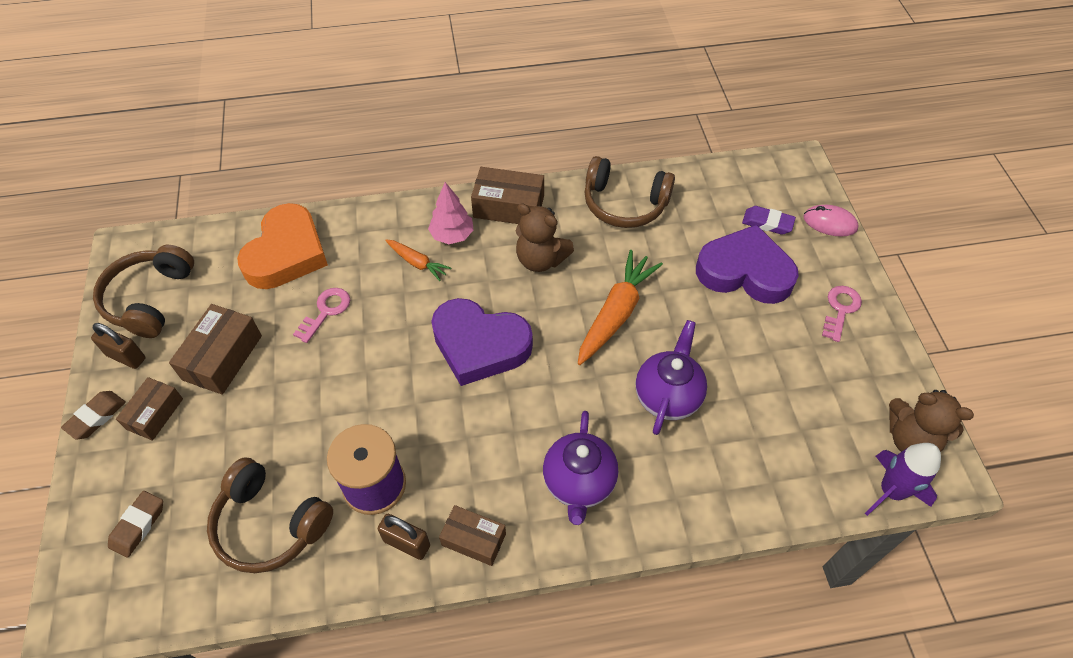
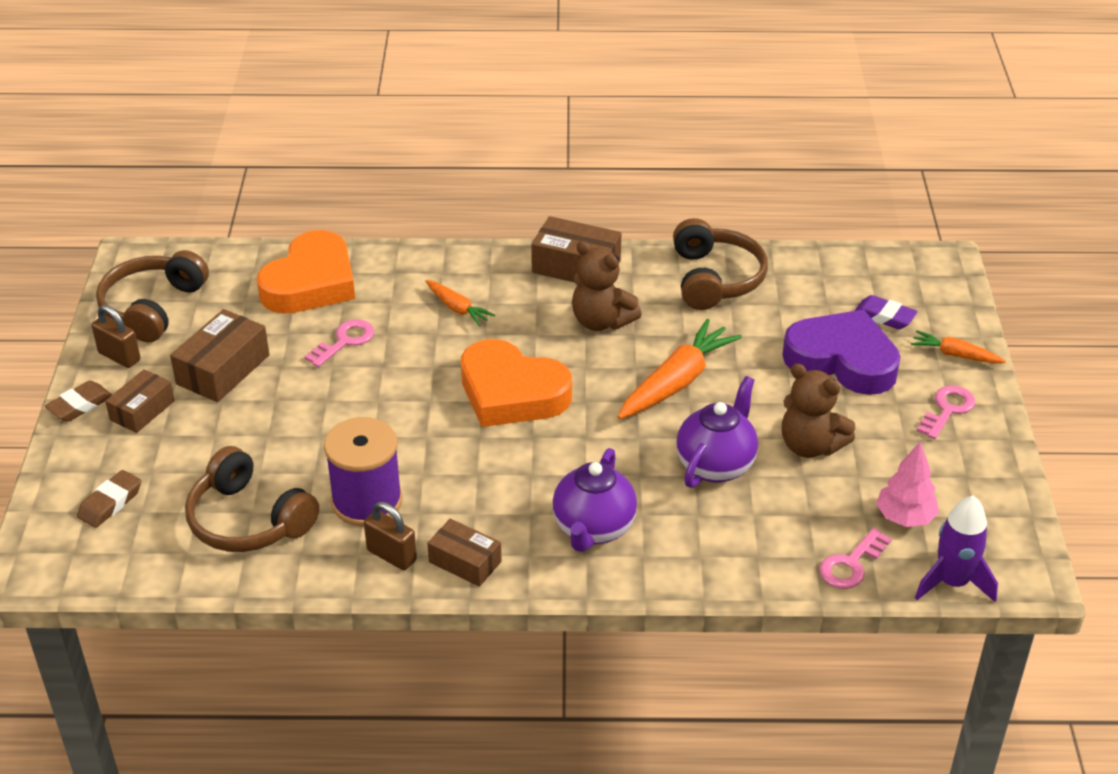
camera: 10 degrees right, 15 degrees down
pink tree [428,182,474,244] -> pink tree moved to [876,441,939,527]
purple heart [431,298,533,386] -> orange heart [461,339,572,427]
brown headphones [584,156,675,228] -> brown headphones turned 120 degrees counterclockwise [673,218,768,310]
pink mouse [804,205,858,237] -> none
brown teddy bear [889,390,974,452] -> brown teddy bear moved to [782,363,855,458]
none -> pink key [819,528,892,589]
none -> orange carrot [911,330,1006,364]

